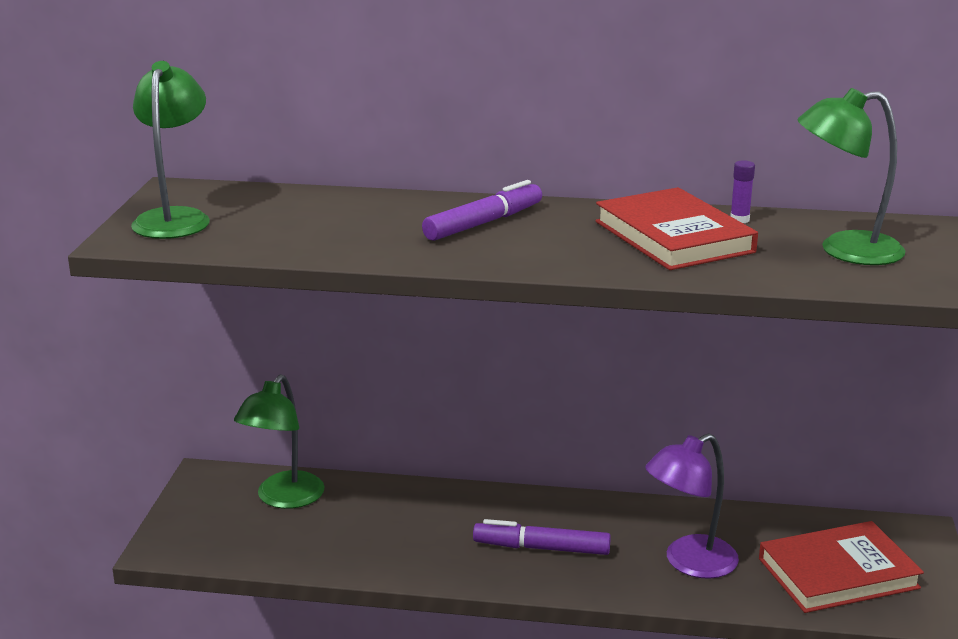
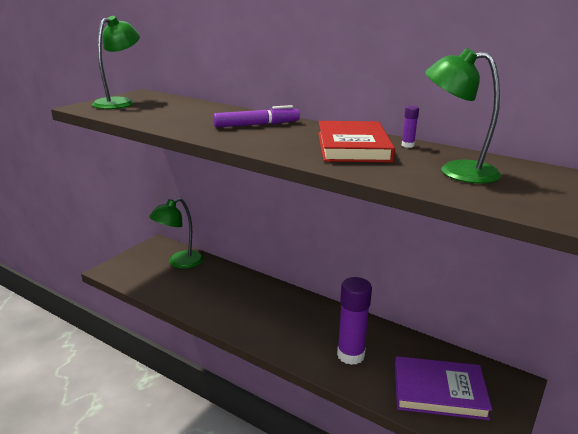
camera: 25 degrees right, 0 degrees up
purple marker [473,519,611,555] -> none
purple lamp [645,434,739,579] -> purple glue stick [337,277,372,365]
red book [759,521,924,613] -> purple book [395,356,492,420]

